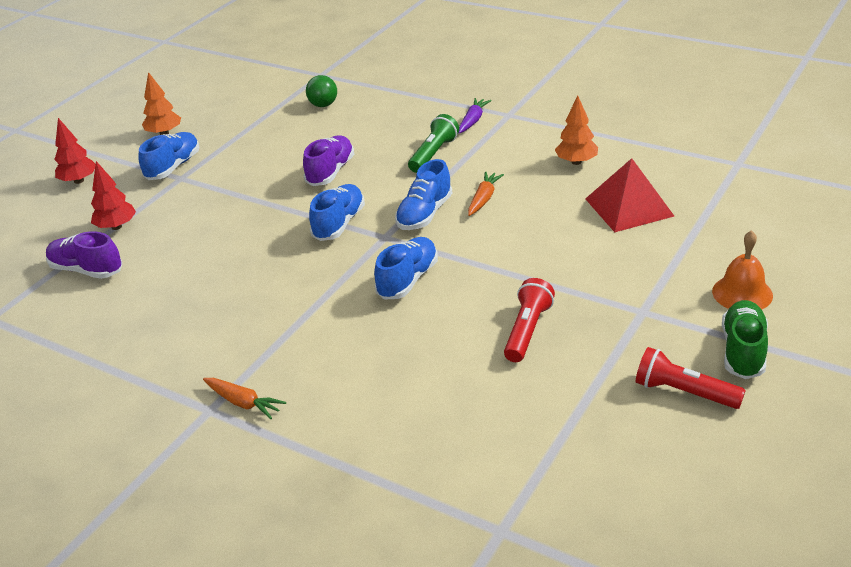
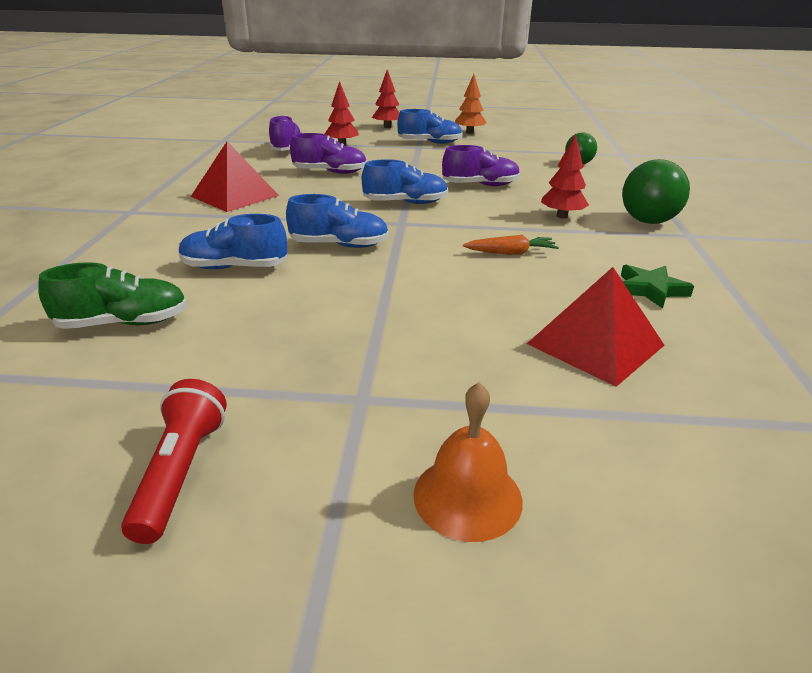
camera: 60 degrees right, 5 degrees down
orange carrot [203,378,286,419] -> none
blue shoe [395,159,452,230] -> blue shoe moved to [179,214,287,269]
green flashlight [408,114,459,173] -> red tree [541,134,589,218]
purple carrot [459,98,492,134] -> green ball [622,159,690,224]
red flashlight [504,278,555,362] -> none
orange tree [555,95,598,165] -> green star [621,265,694,309]
green shoe [722,300,768,379] -> green shoe moved to [38,262,187,329]
none -> red pyramid [191,141,279,212]
none -> purple shoe [290,133,367,174]

